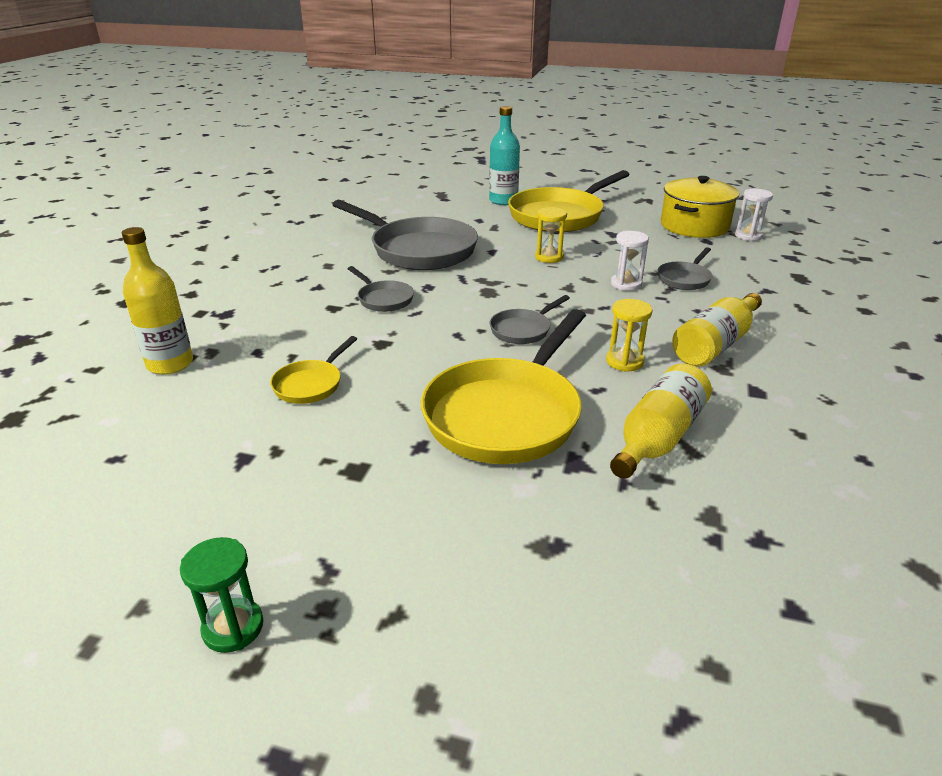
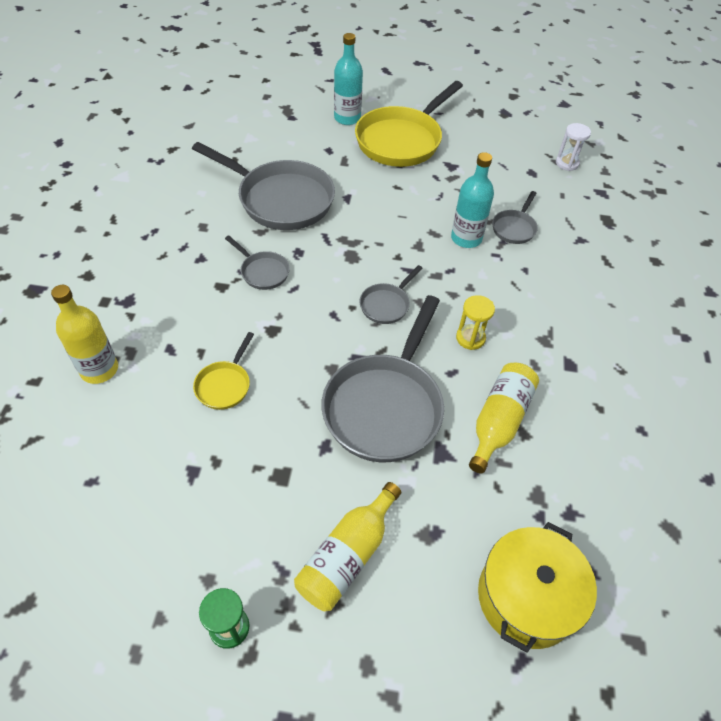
camera: 10 degrees left, 20 degrees up
yellow pan [421,309,586,464] -> grey pan [321,295,444,462]
yellow hourglass [535,207,567,263] -> none
white hourglass [611,231,649,291] -> turquoise bottle [451,152,494,248]
yellow pot [661,176,739,238] -> yellow pot moved to [478,522,597,653]
yellow bottle [672,293,762,367] -> yellow bottle moved to [294,482,401,611]

